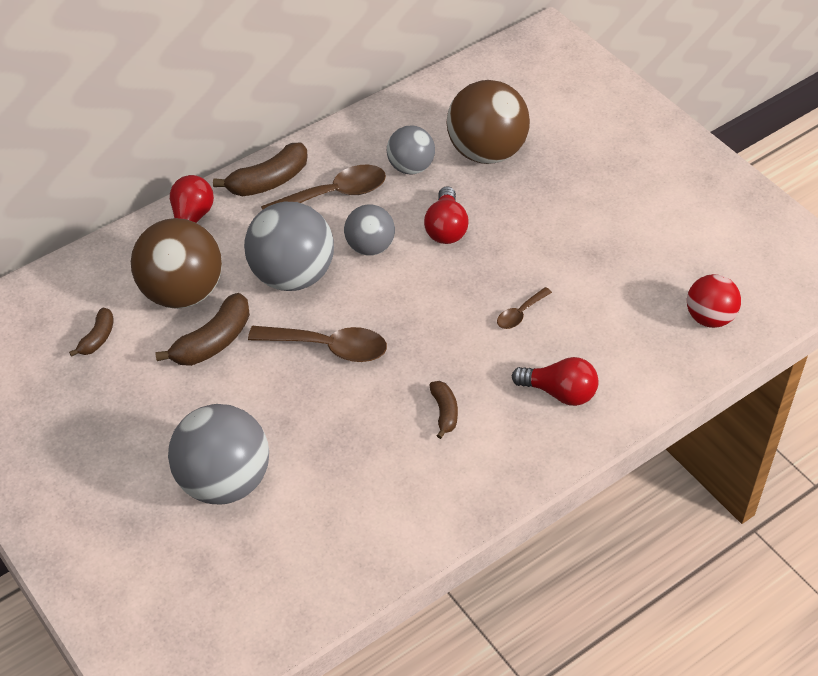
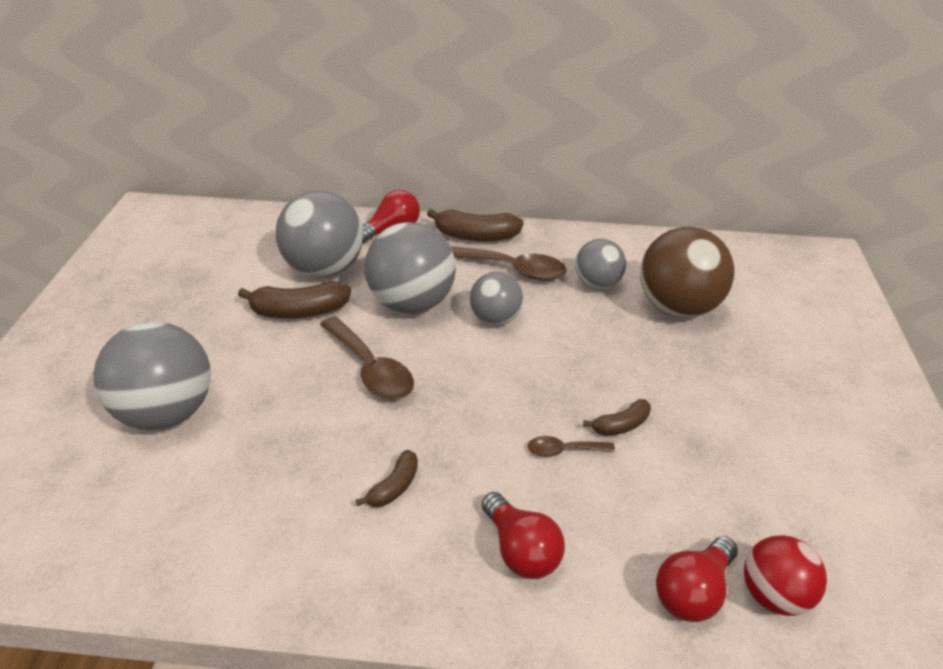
camera: 40 degrees right, 10 degrees down
brown banana [69,308,114,357] -> brown banana moved to [583,399,651,436]
brown ball [131,218,222,309] -> grey ball [276,191,363,278]
red light bulb [424,186,469,244] -> red light bulb moved to [656,536,738,622]

